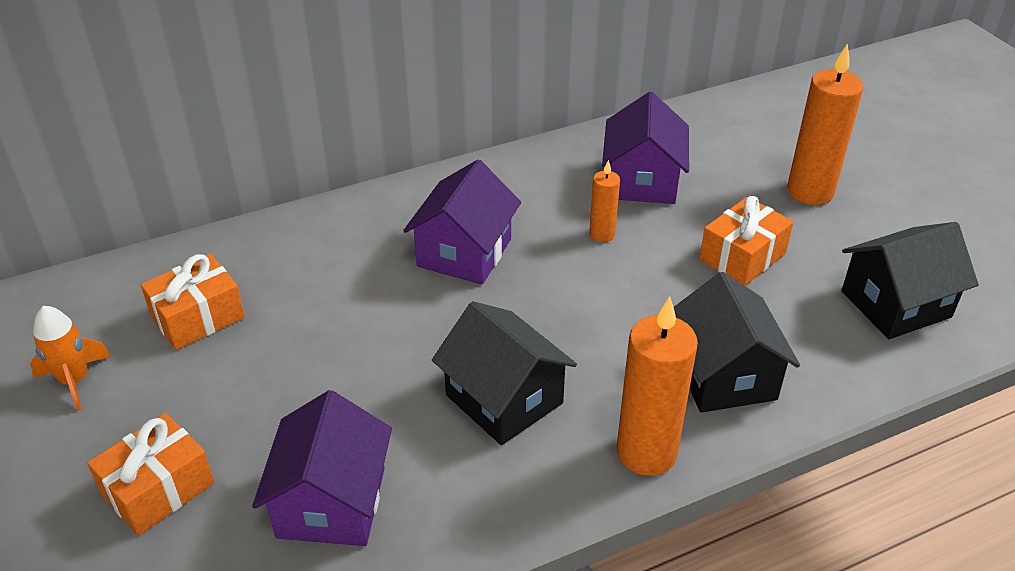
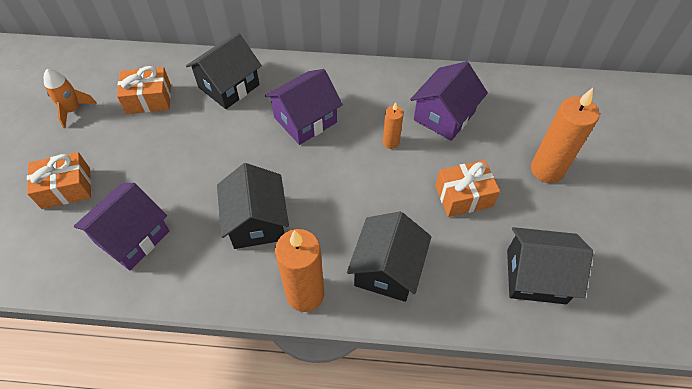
camera: 30 degrees right, 15 degrees up
none -> black house [186,33,262,109]

